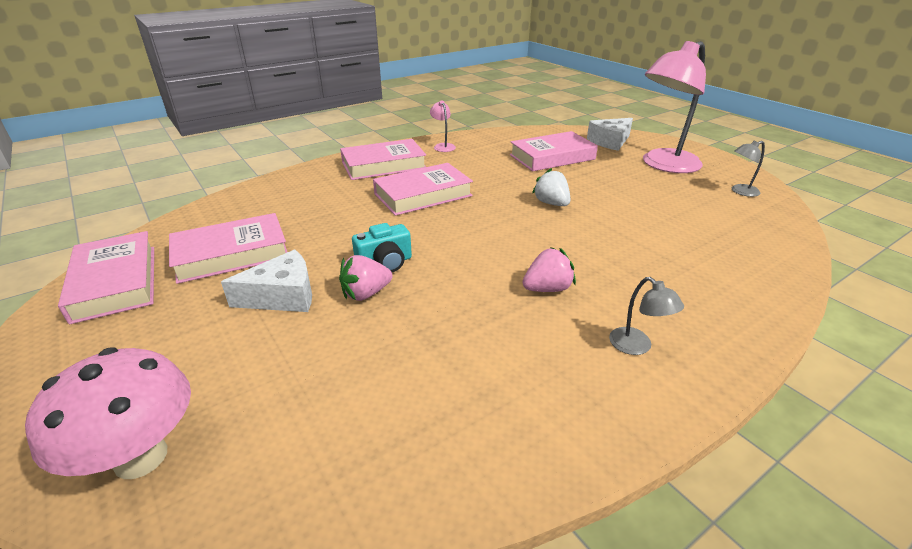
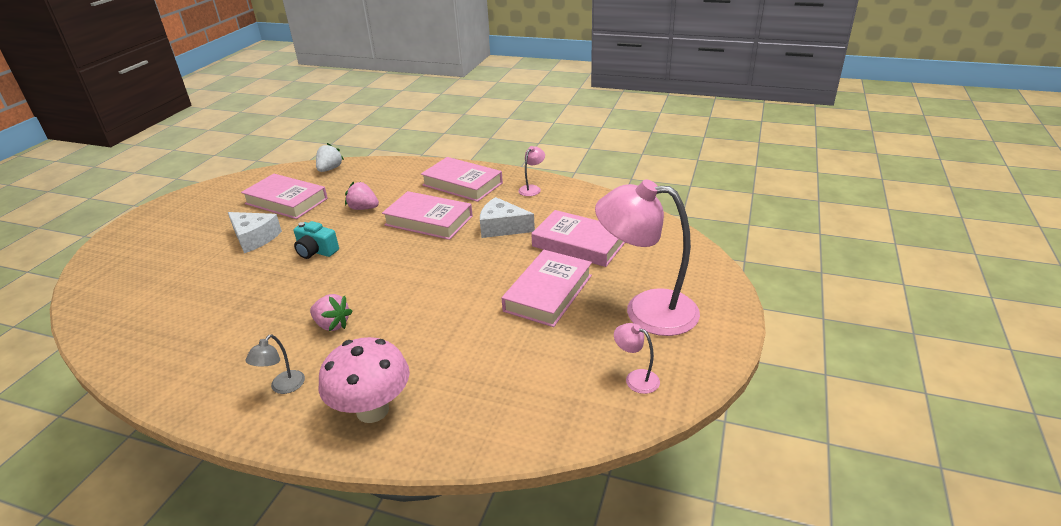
camera: 55 degrees right, 0 degrees up
pink mushroom [25,348,191,479] -> pink mushroom moved to [319,337,410,423]
pink book [58,231,154,324] -> pink book moved to [502,250,592,327]
pink strawberry [339,255,392,301] -> pink strawberry moved to [345,181,379,210]
white strawberry [532,168,571,206] -> white strawberry moved to [316,143,344,172]
white cheese [587,118,633,151] -> white cheese moved to [480,197,535,238]
grey lamp [732,140,765,197] -> pink lamp [614,323,660,394]

